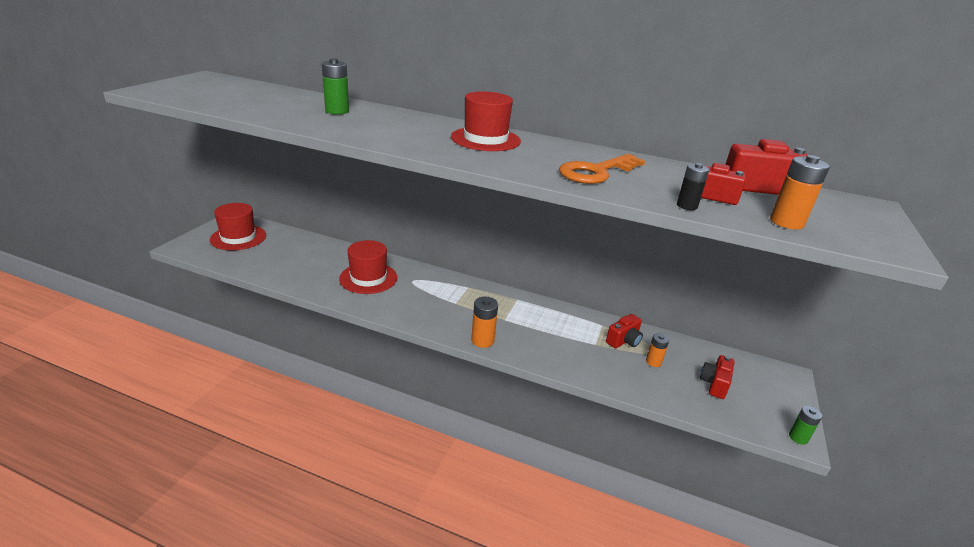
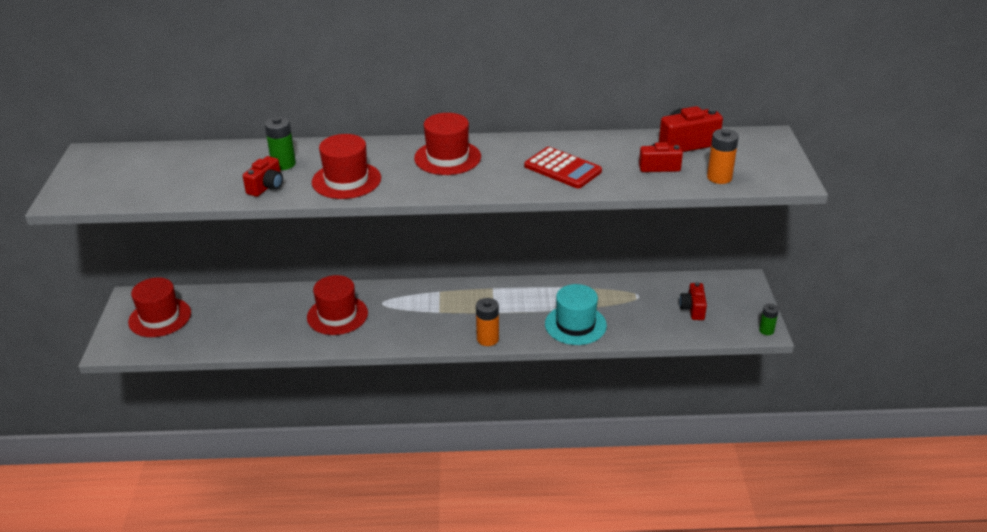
camera: 20 degrees left, 5 degrees up
orange key [559,154,645,184] -> red calculator [524,147,602,188]
red camera [606,314,643,348] -> red camera moved to [243,156,283,197]
orange battery [646,333,669,367] -> none
black battery [677,163,709,210] -> none
none -> red hat [312,134,381,199]
none -> turquoise hat [545,284,607,345]

